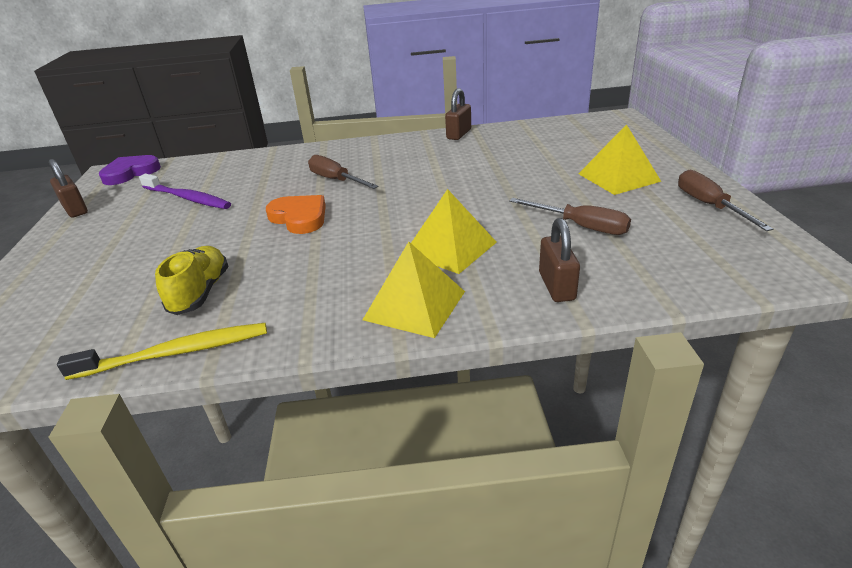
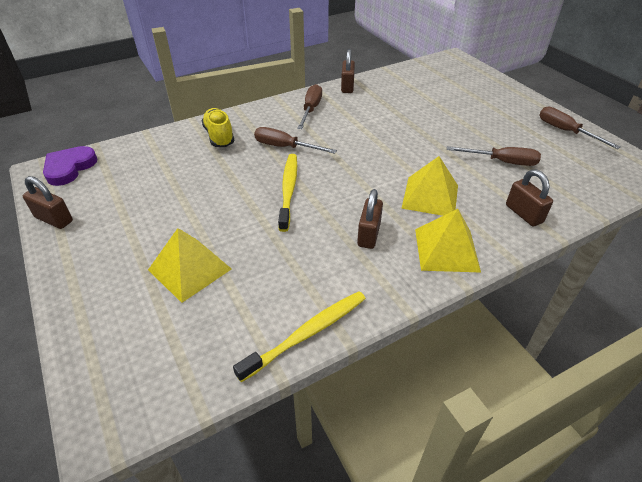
camera: 25 degrees left, 10 degrees up
purple toothbrush [139,174,231,209] -> none
yellow shoe [155,246,229,315] -> yellow shoe moved to [202,108,235,147]
orange heart [266,195,326,234] -> yellow toothbrush [278,154,297,232]
yellow pyramid [578,124,661,195] -> yellow pyramid moved to [148,228,231,303]
none -> brown screwdriver [297,84,322,129]
none -> brown padlock [357,189,383,249]

